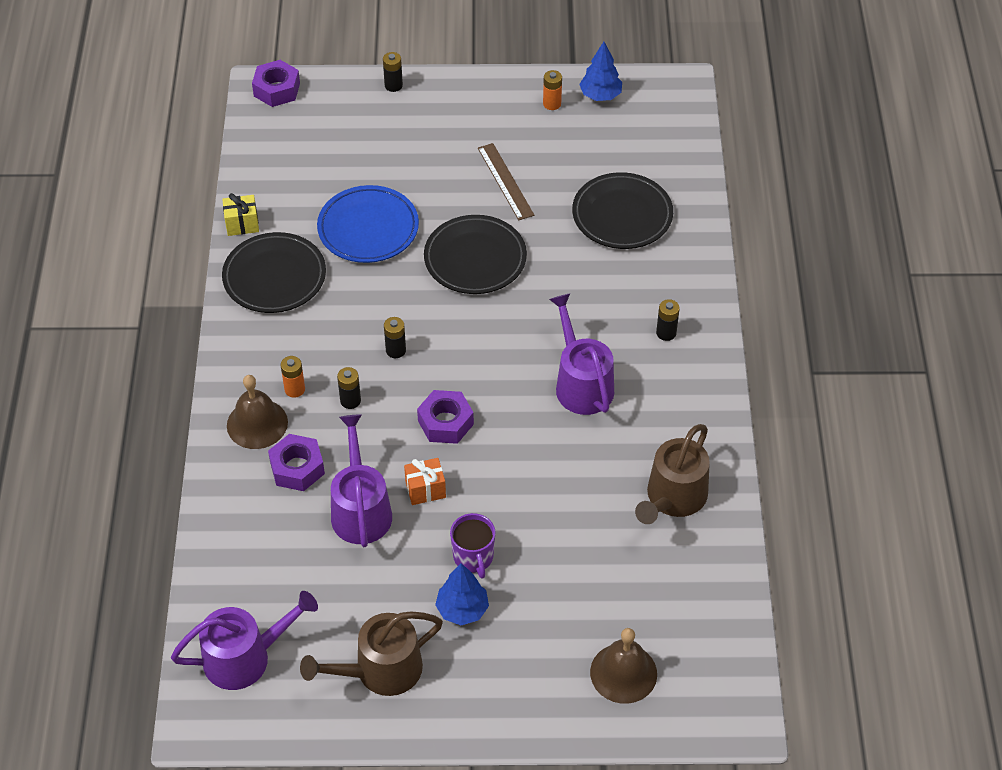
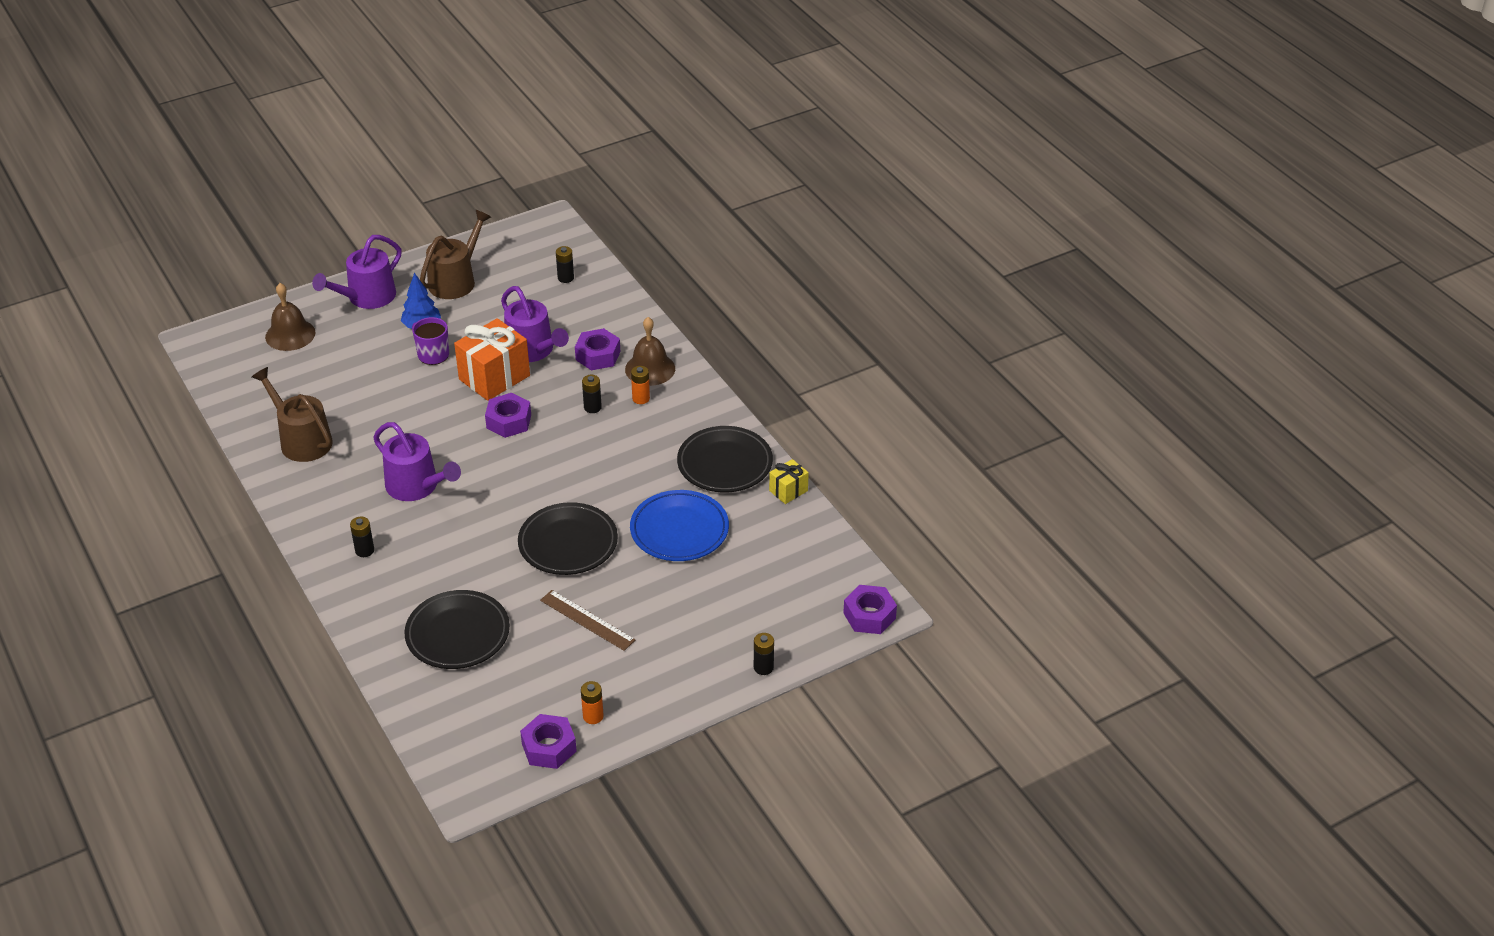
camera: 150 degrees right, 10 degrees down
purple watering can [171,591,318,690] -> purple watering can moved to [312,235,402,309]
black battery [384,317,406,358] -> black battery moved to [556,246,574,283]
orange gift [404,458,446,505] -> orange gift [454,318,530,401], size x1.95
blue tree [579,42,622,101] -> purple nut [520,714,577,769]
brown watering can [635,424,710,524] -> brown watering can turned 45 degrees counterclockwise [252,367,333,462]

